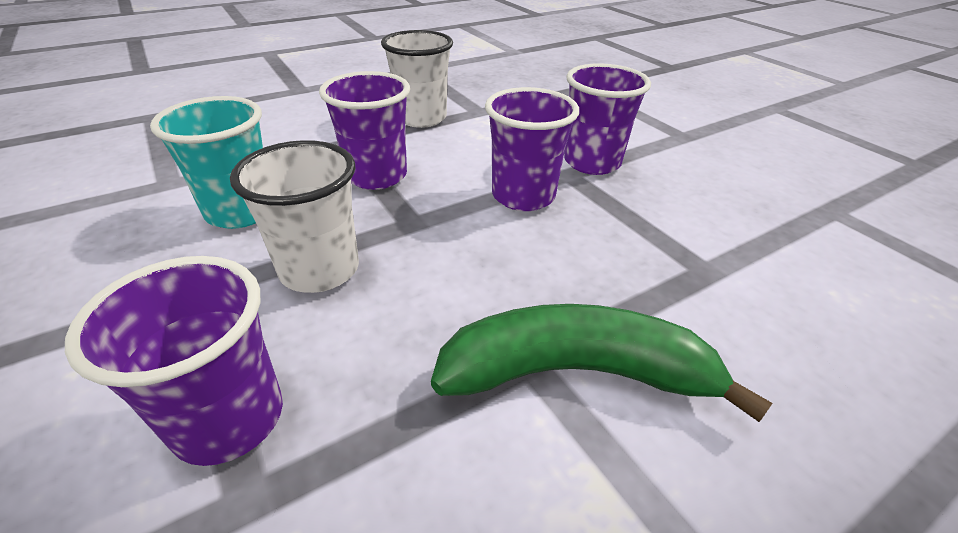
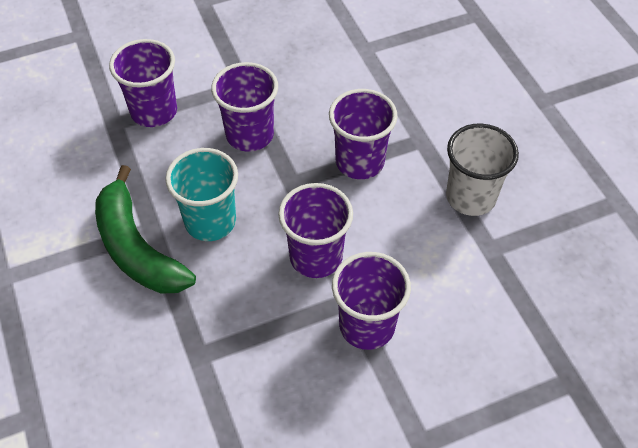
camera: 100 degrees right, 15 degrees up
turquoise cup [150,96,263,229] -> turquoise cup moved to [165,148,238,241]
white cup [230,140,359,293] -> purple cup [211,62,278,152]
green banana [431,304,772,422] -> green banana turned 135 degrees clockwise [95,165,196,294]

